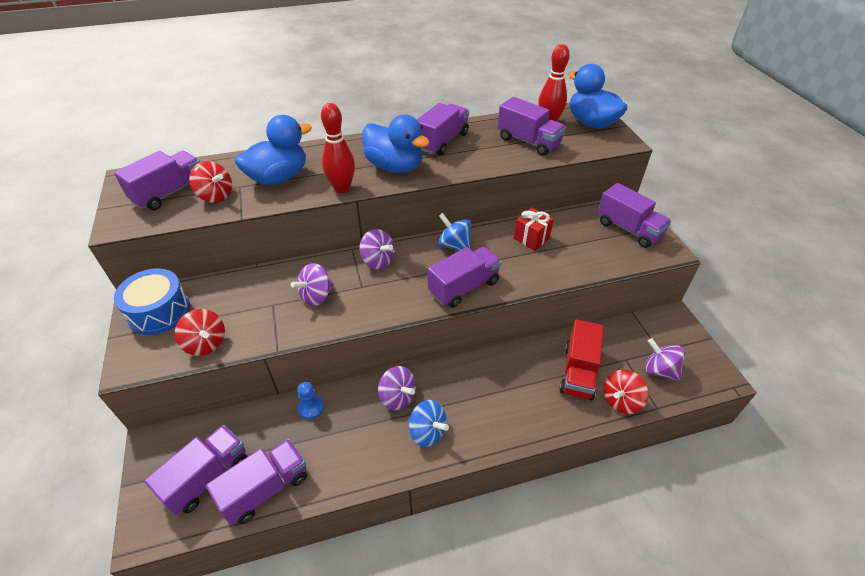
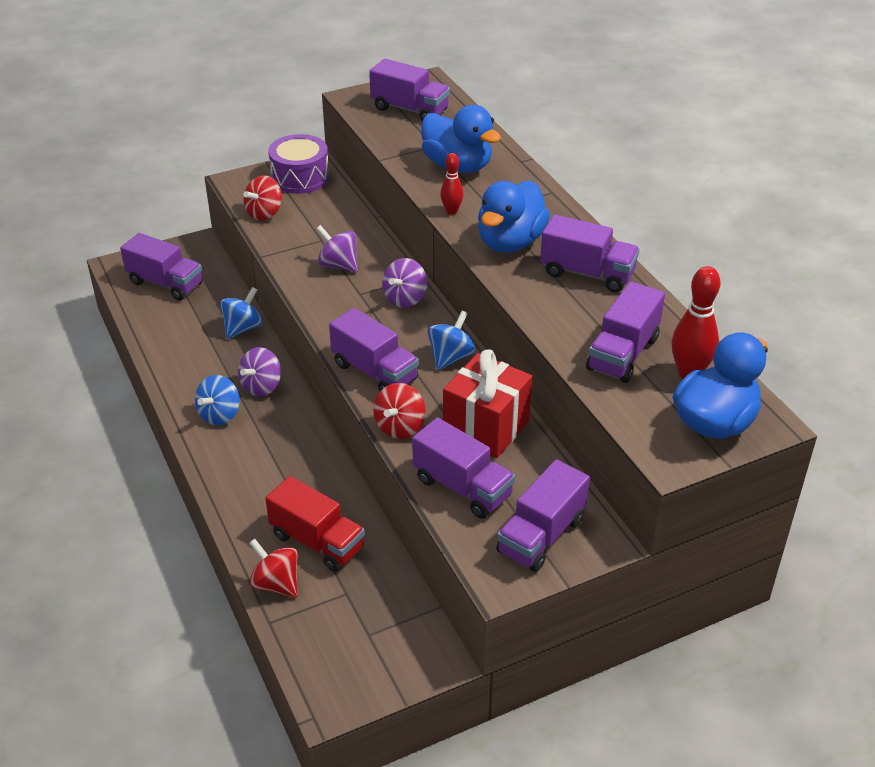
camera: 80 degrees right, 5 degrees down
blue drum [114,268,190,335] -> purple drum [268,134,329,194]
red spinning top [189,161,232,203] -> red spinning top moved to [373,383,426,439]
purple truck [206,439,307,525] -> purple truck moved to [412,417,515,519]
blue pawn [297,382,324,419] -> blue spinning top [220,287,262,339]
red bowling pin [321,103,355,193] -> red bowling pin [440,153,464,215], size x0.60
red gift [514,208,554,251] -> red gift [443,349,532,458], size x1.67
red truck [559,319,604,400] -> red truck turned 150 degrees counterclockwise [265,476,365,572]
purple spinning top [645,338,685,381] -> none

